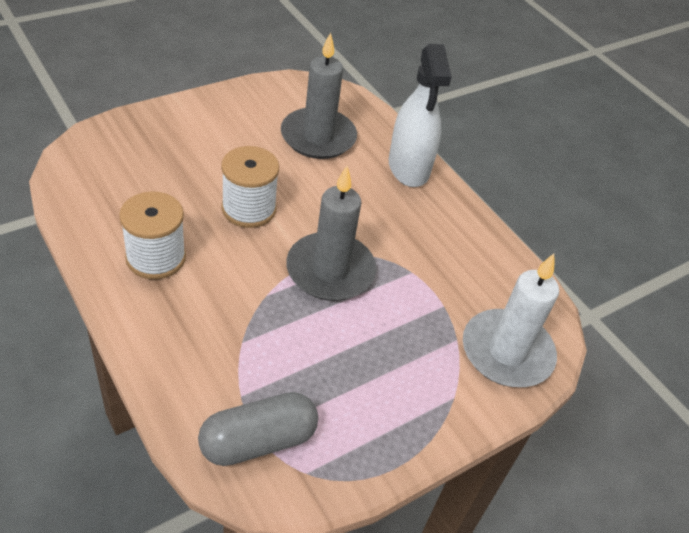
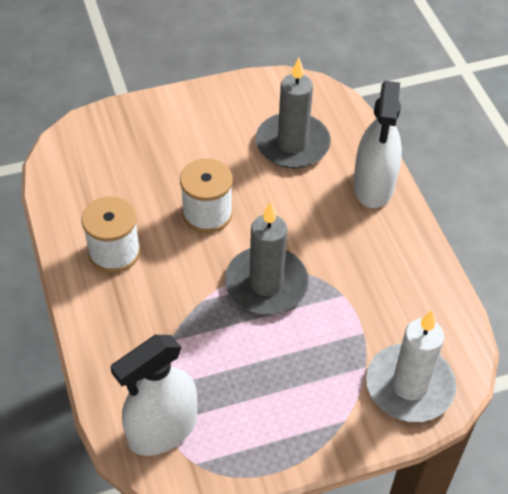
camera: 20 degrees right, 5 degrees up
grey capsule [198,392,318,466] -> white spray bottle [111,335,197,456]

